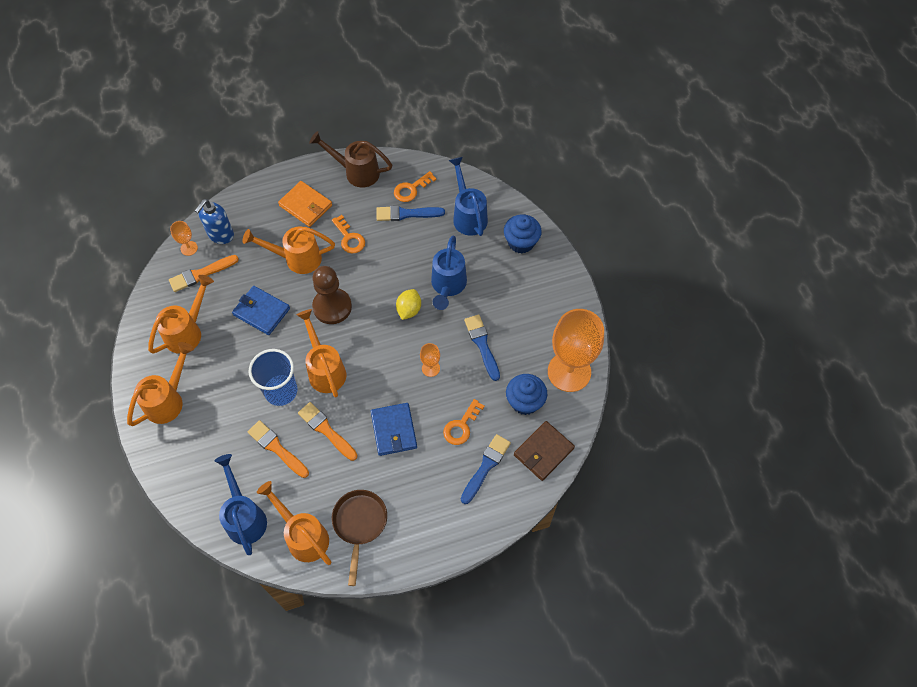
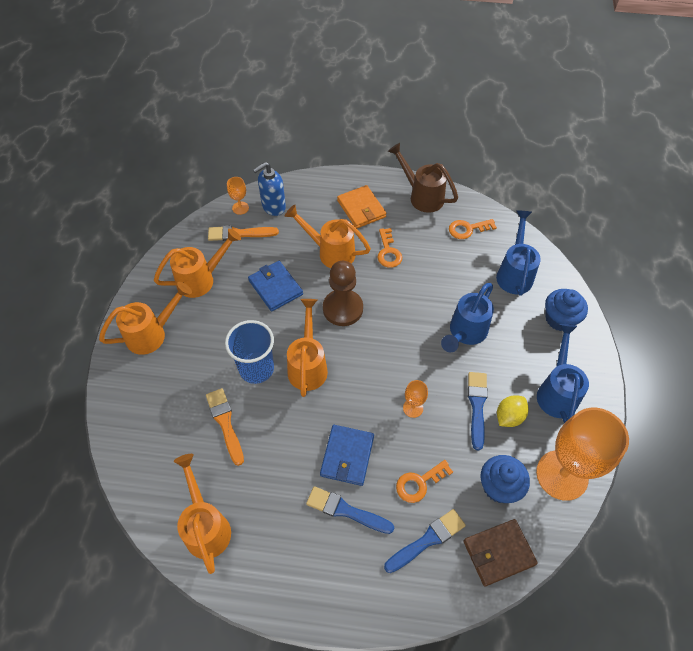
camera: 25 degrees right, 5 degrees down
blue watering can [215,454,267,555] -> blue watering can moved to [537,324,589,423]
orange brush [298,402,357,461] -> none
brown pan [332,490,387,586] -> none
blue brush [376,205,445,221] -> blue brush moved to [306,486,394,534]
yellow lemon [396,289,421,320] -> yellow lemon moved to [497,395,528,427]

